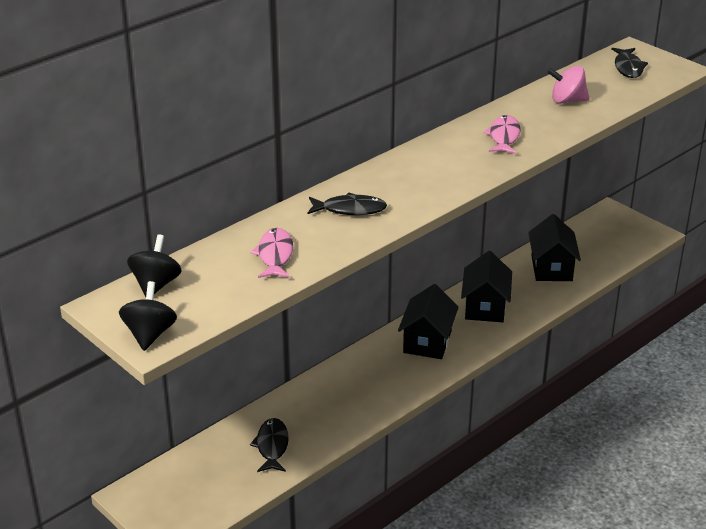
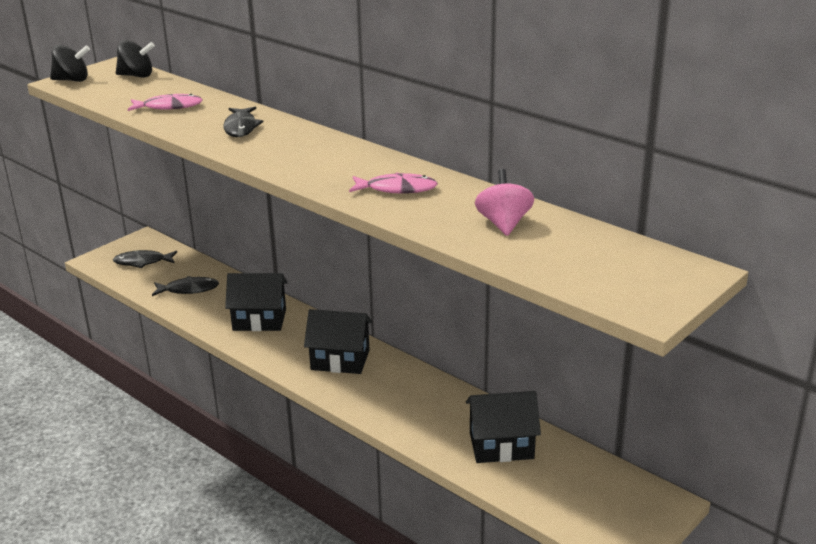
camera: 85 degrees right, 5 degrees down
black house [461,251,512,322] -> black house moved to [225,273,288,331]
black fish [611,48,648,78] -> black fish moved to [113,250,177,268]

